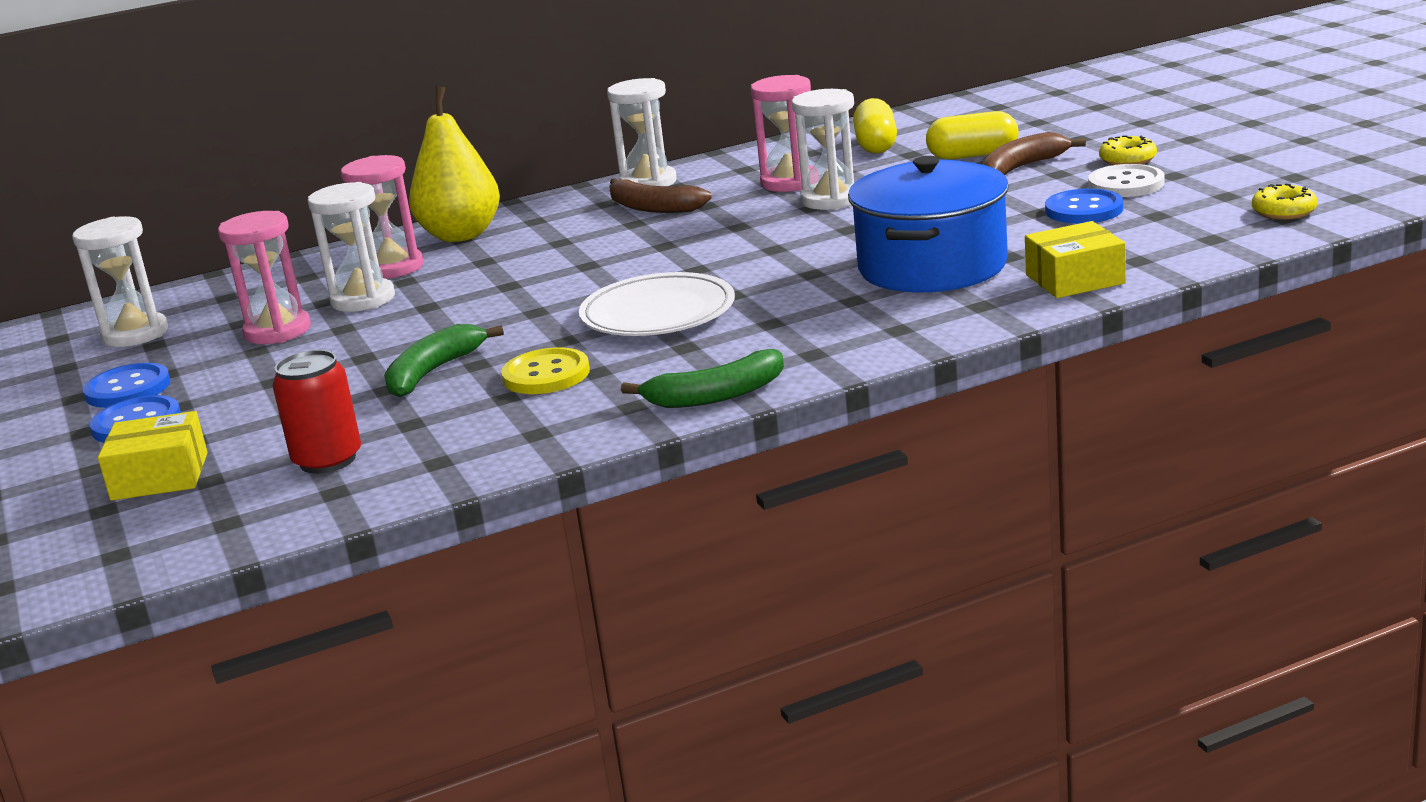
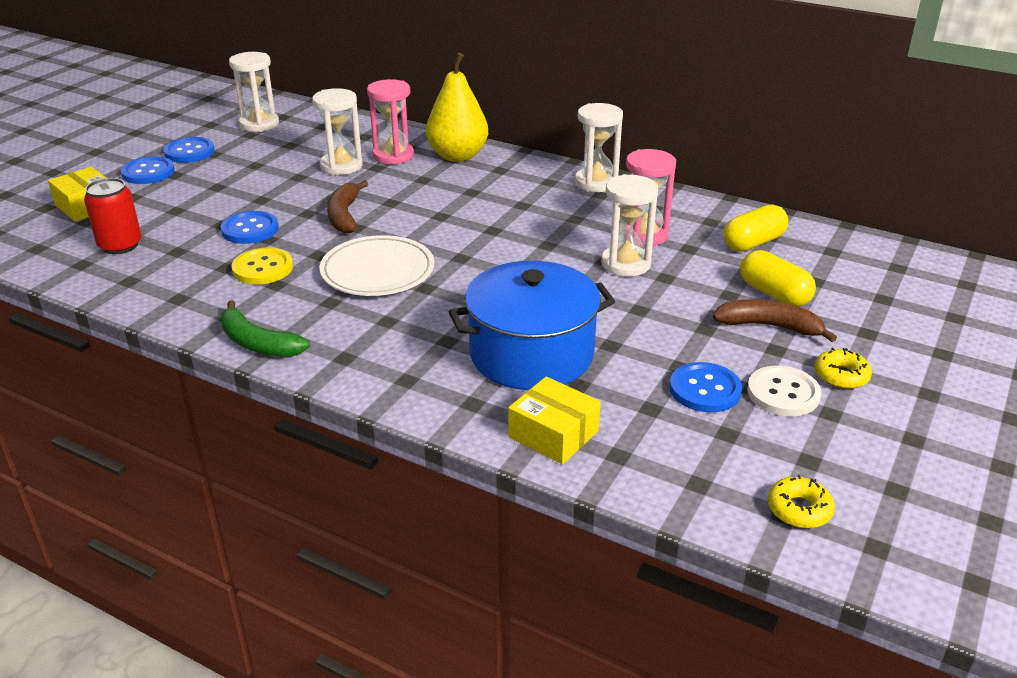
camera: 50 degrees right, 10 degrees up
pink hourglass [218,211,311,344] -> none
green banana [384,324,504,397] -> blue button [221,211,279,244]
brown banana [609,178,712,213] -> brown banana moved to [327,180,368,234]

